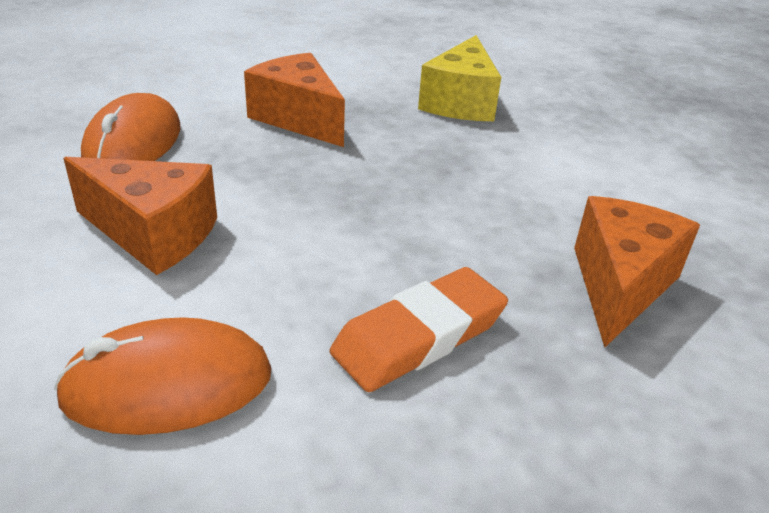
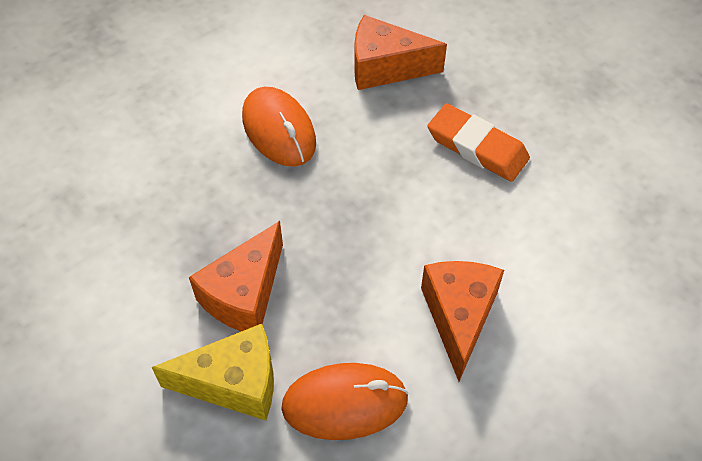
camera: 105 degrees left, 20 degrees up
orange mouse [54,317,272,435] -> orange mouse moved to [242,87,316,167]
yellow cheese [418,35,501,121] -> yellow cheese moved to [152,324,274,421]

